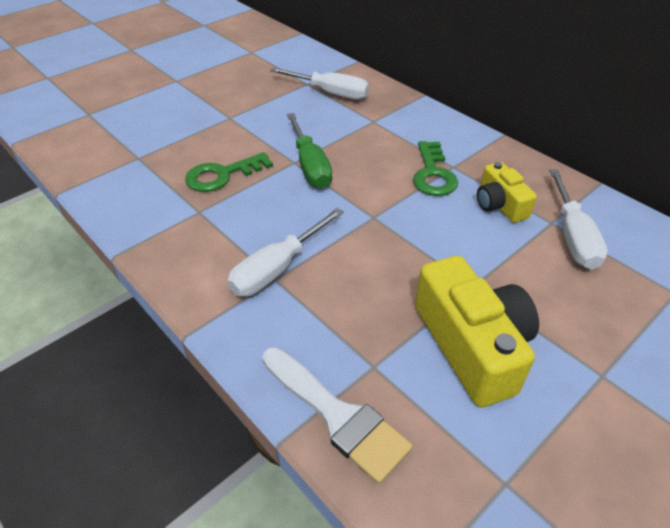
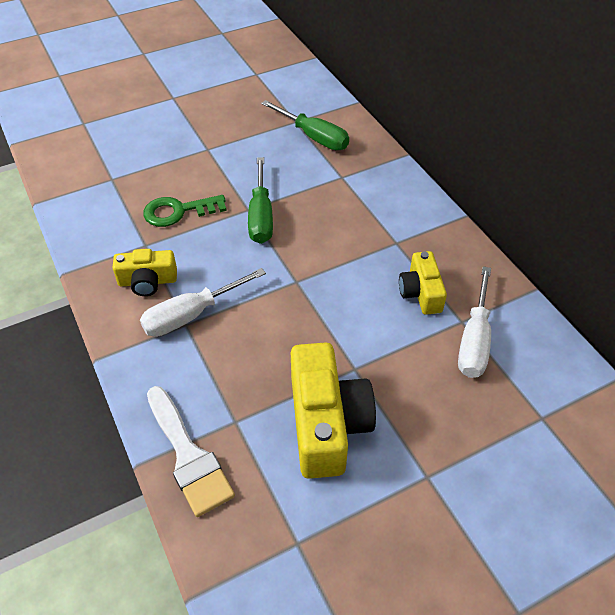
camera: 15 degrees right, 5 degrees up
white screwdriver [270,67,369,100] -> green screwdriver [261,100,349,150]
green key [413,141,458,196] -> none
none -> yellow camera [112,249,177,296]

